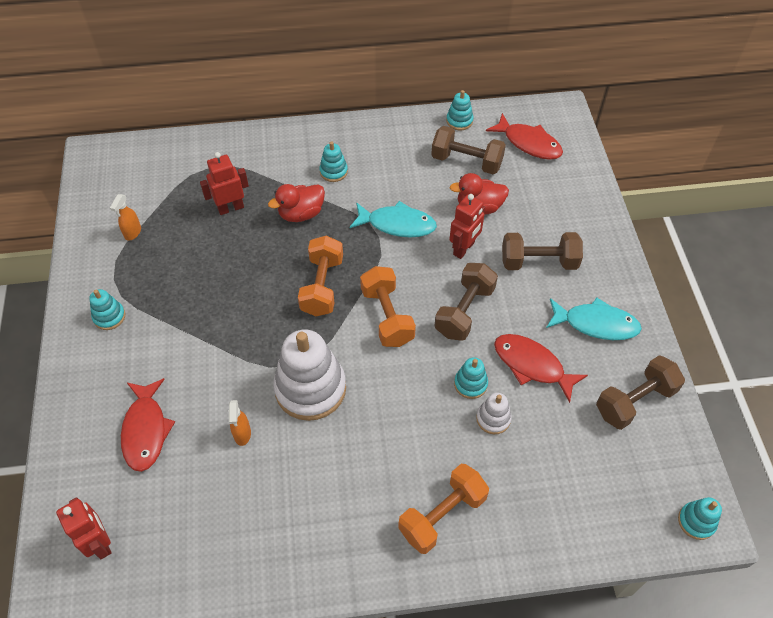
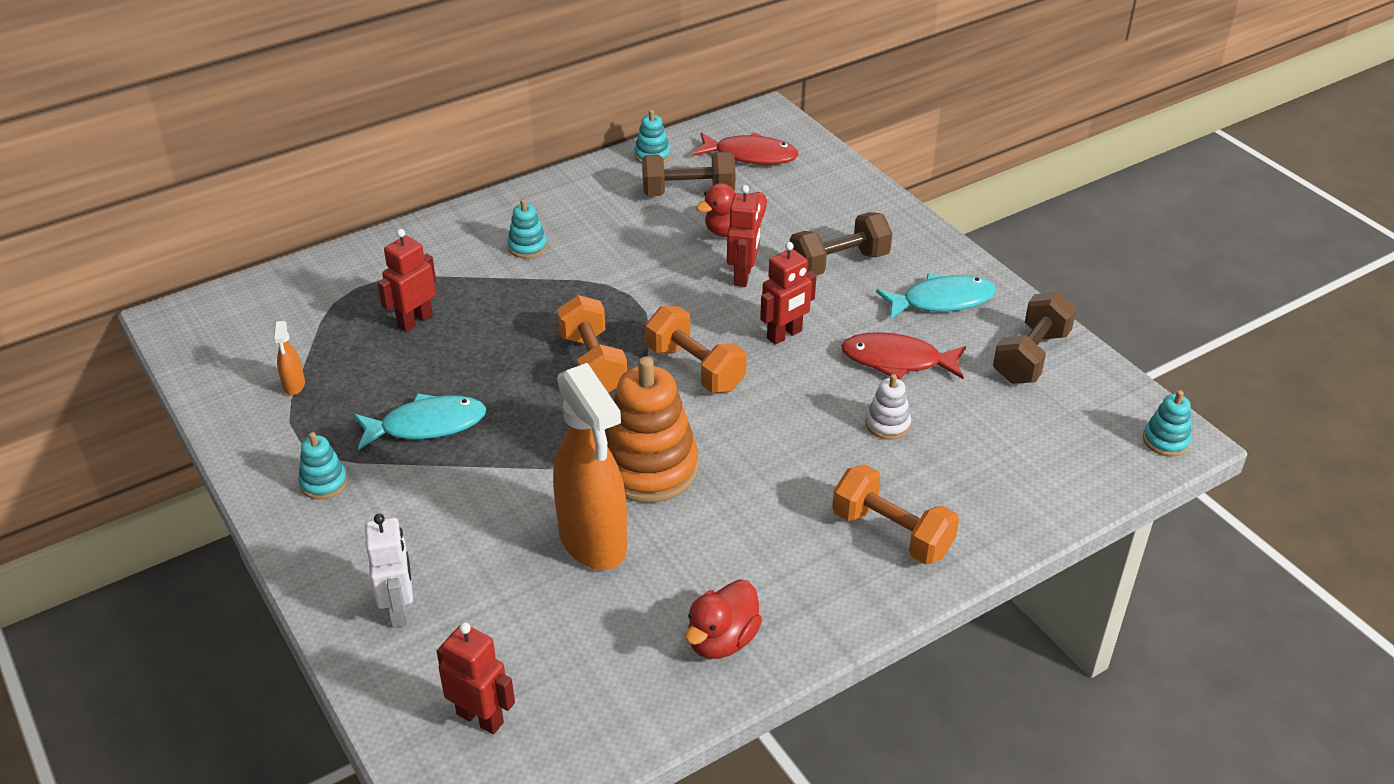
camera: 25 degrees left, 15 degrees down
red fish [121,378,175,472] -> none
orange spray bottle [229,400,251,446] -> orange spray bottle [553,363,627,570], size x2.50
red duck [268,184,325,222] -> red duck moved to [685,580,762,659]
white stacking toy [273,330,346,421] -> orange stacking toy [605,357,698,503]
turquoise fish [350,201,437,238] -> turquoise fish moved to [354,393,486,450]
orange dumbbell [398,464,489,554] -> orange dumbbell turned 75 degrees counterclockwise [832,464,959,565]
brown dumbbell [434,263,498,341] -> red robot [760,242,816,345]
turquoise stacking toy [454,357,488,399] -> none
none -> white robot [365,514,413,628]

